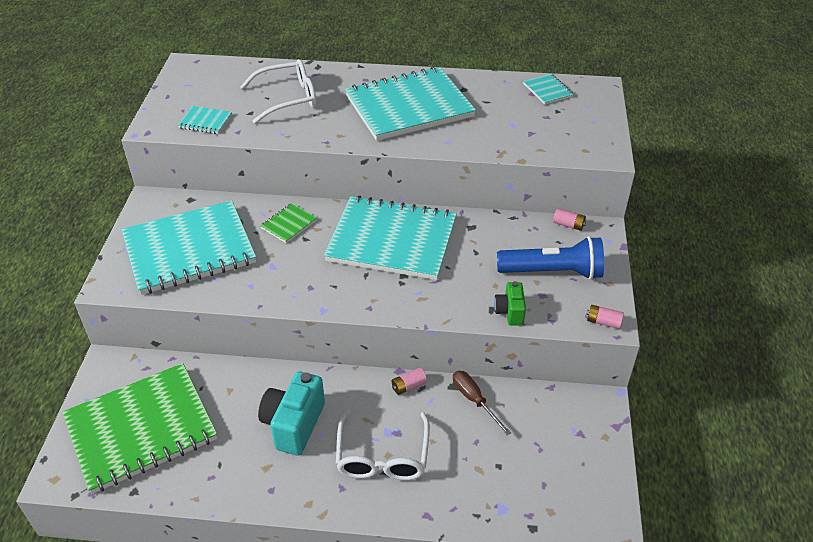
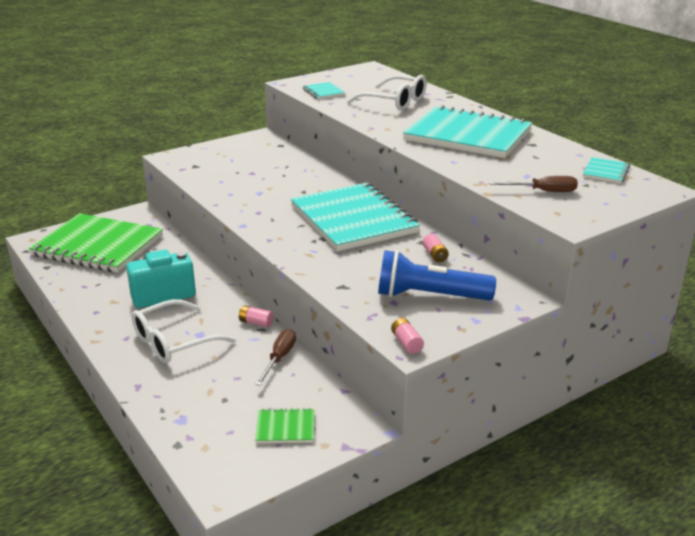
camera: 50 degrees right, 15 degrees down
turquoise notebook [122,200,256,295] -> none
green notebook [260,203,317,243] -> green notebook moved to [255,408,314,443]
green camera [494,281,526,325] -> none
blue flashlight [497,236,604,280] -> blue flashlight turned 135 degrees clockwise [378,250,496,301]
pink battery [553,208,586,231] -> pink battery moved to [422,234,449,262]
none -> brown screwdriver [489,176,578,192]

